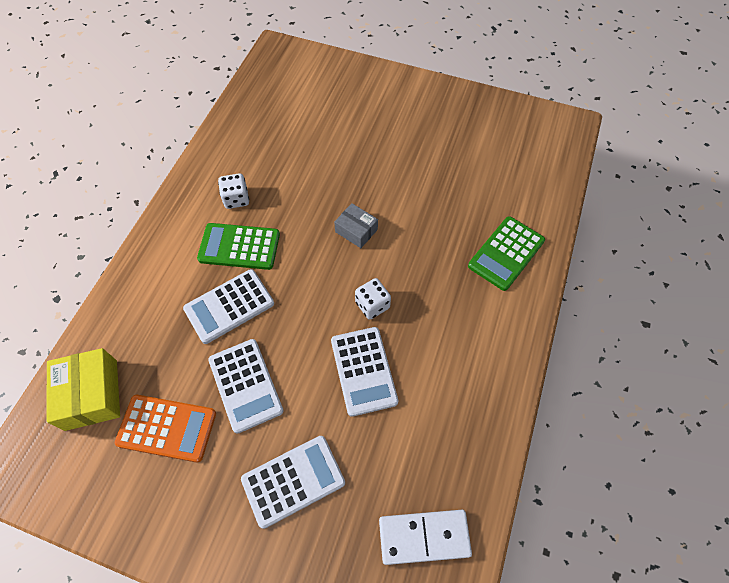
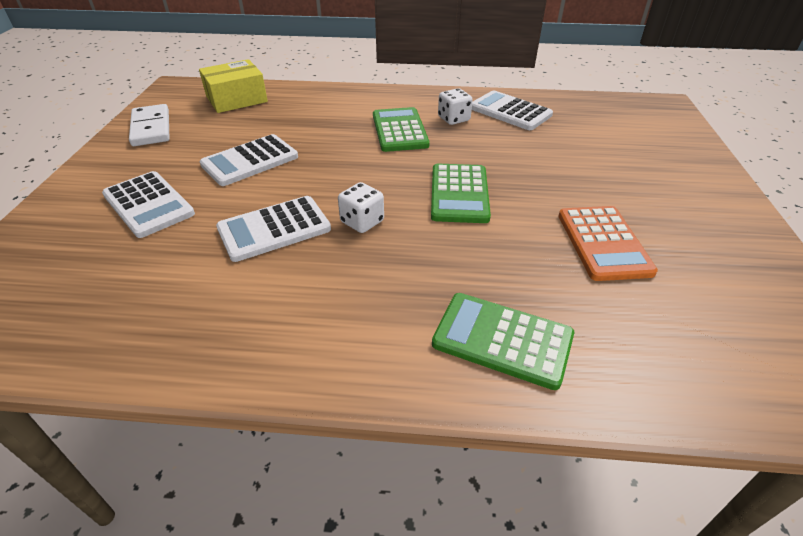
camera: 75 degrees right, 20 degrees down
orange calculator [115,395,216,463] -> orange calculator moved to [558,206,658,281]
white calculator [183,269,274,344] -> white calculator moved to [472,90,553,130]
grey box [334,203,378,248] -> green calculator [431,164,491,223]
white domino [379,510,472,565] -> white domino moved to [129,104,170,146]

